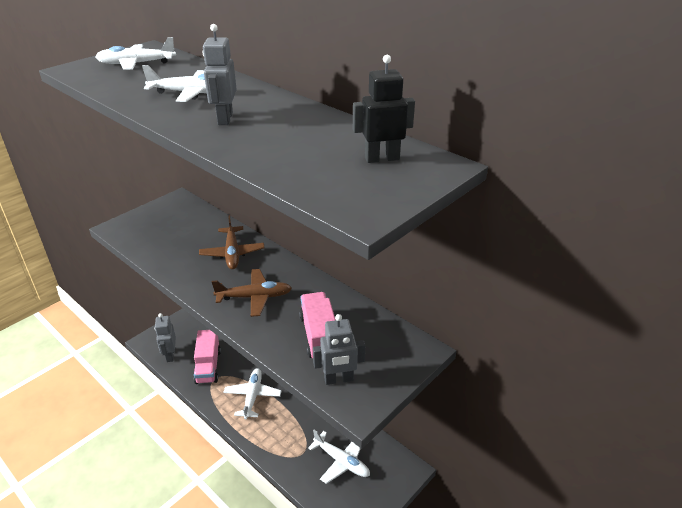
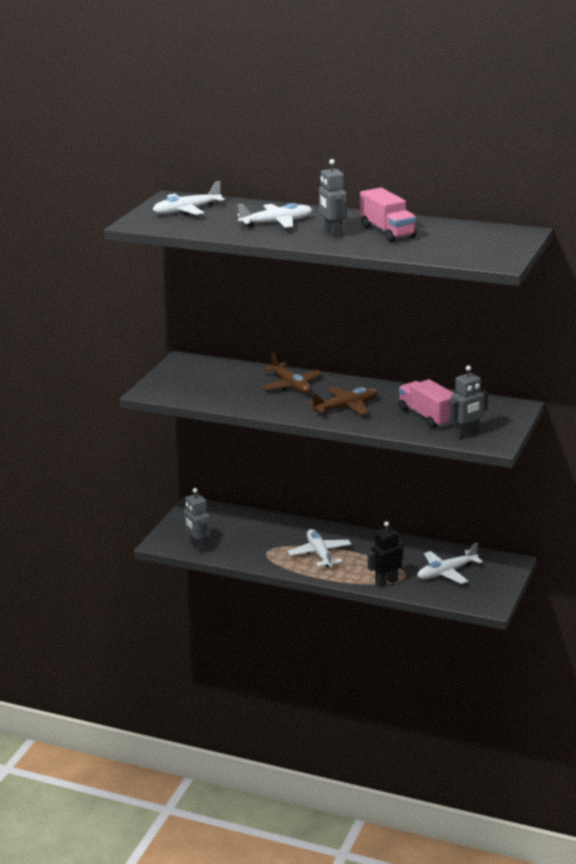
camera: 20 degrees left, 10 degrees down
pink truck [194,330,221,384] -> pink truck moved to [360,188,416,242]
white plane [308,430,370,484] -> white plane turned 135 degrees clockwise [417,543,483,584]
black robot [353,55,415,163] -> black robot moved to [368,521,403,588]

